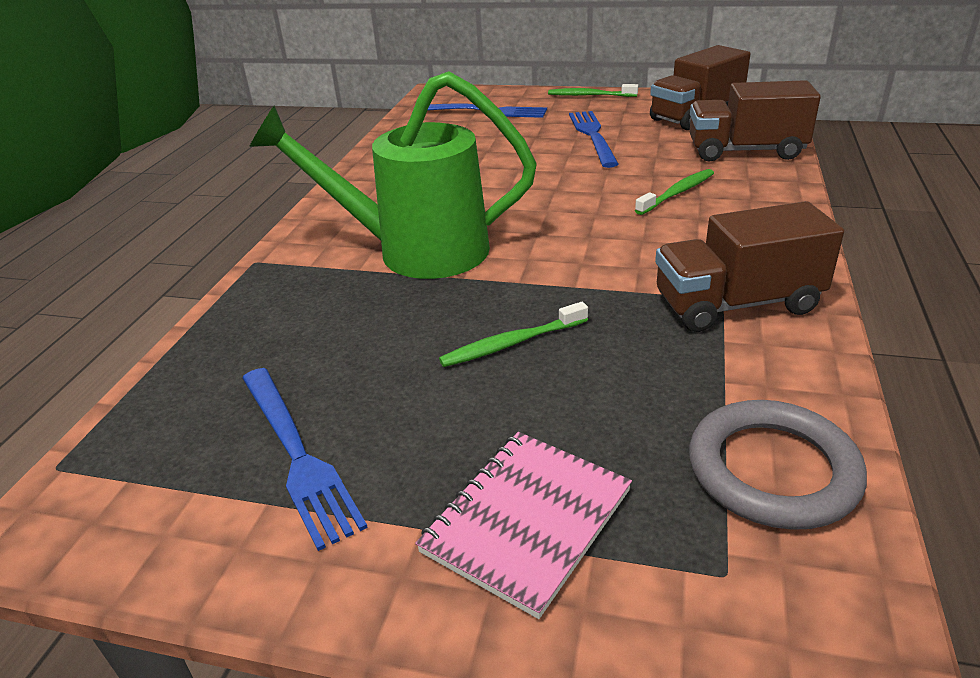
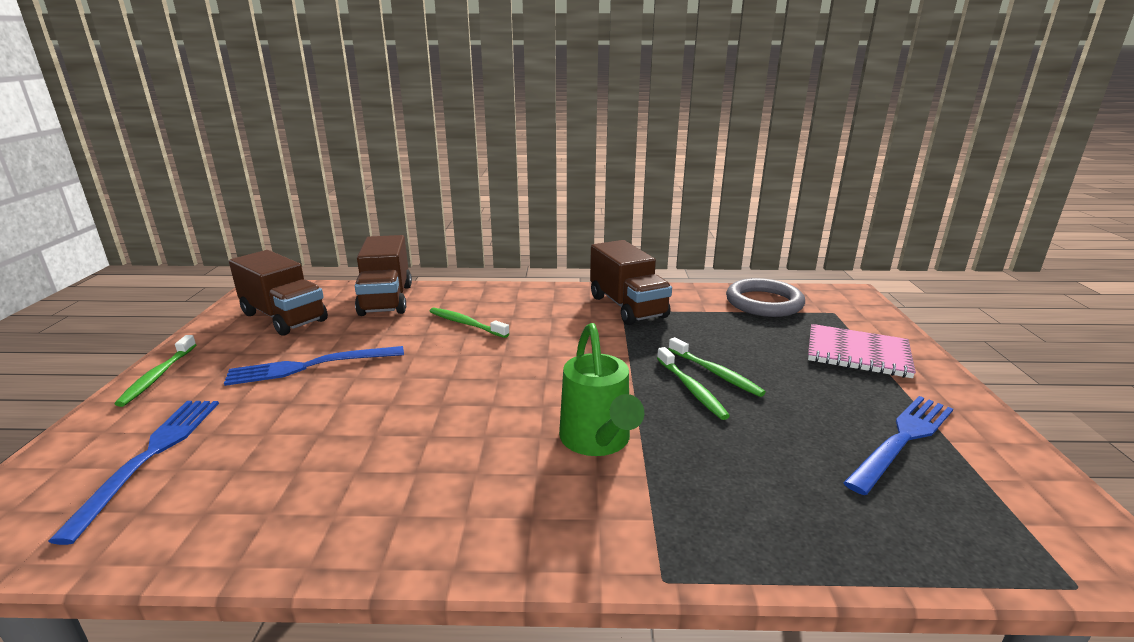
camera: 105 degrees left, 10 degrees down
green watering can [249,71,537,279] -> green watering can [559,323,644,456], size x0.63
none -> green toothbrush [657,347,730,420]

